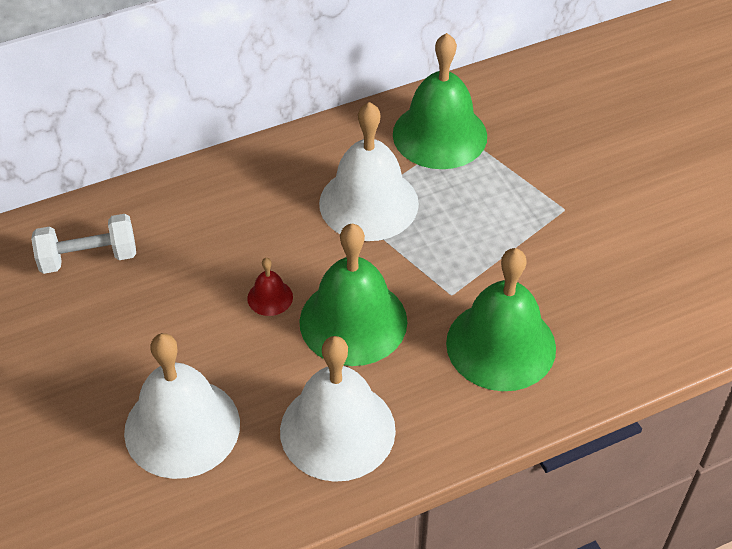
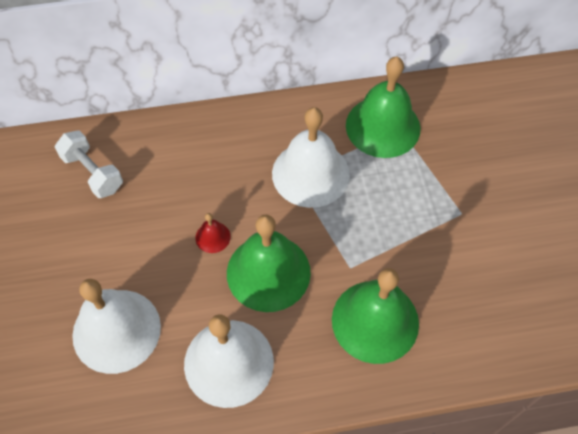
camera: 15 degrees right, 10 degrees up
white dumbbell [31,214,136,274] -> white dumbbell turned 45 degrees clockwise [55,130,123,198]

